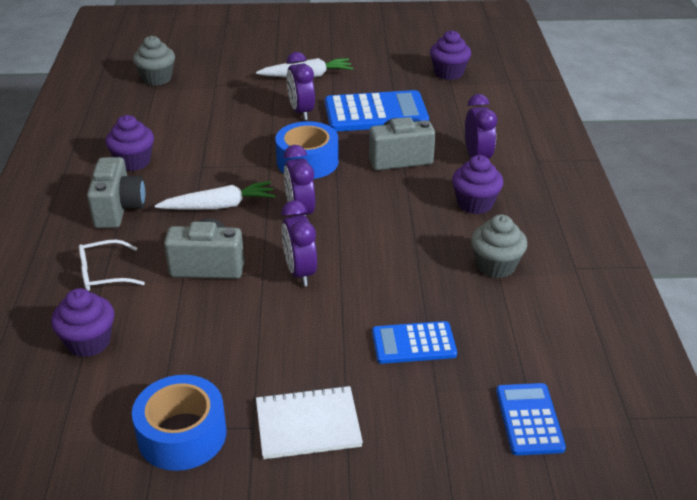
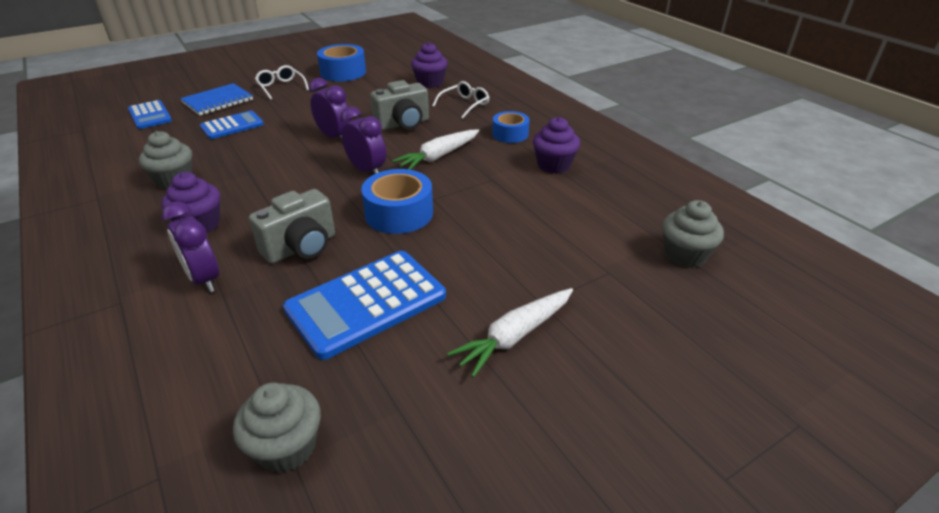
camera: 150 degrees right, 0 degrees up
grey camera [87,157,145,228] -> blue tape [492,111,530,143]
white notebook [256,385,363,459] -> white glasses [255,65,309,100]
purple clock [287,52,315,120] -> none
purple cupcake [430,30,471,80] -> grey cupcake [233,383,321,473]
none -> blue notebook [180,83,253,116]

